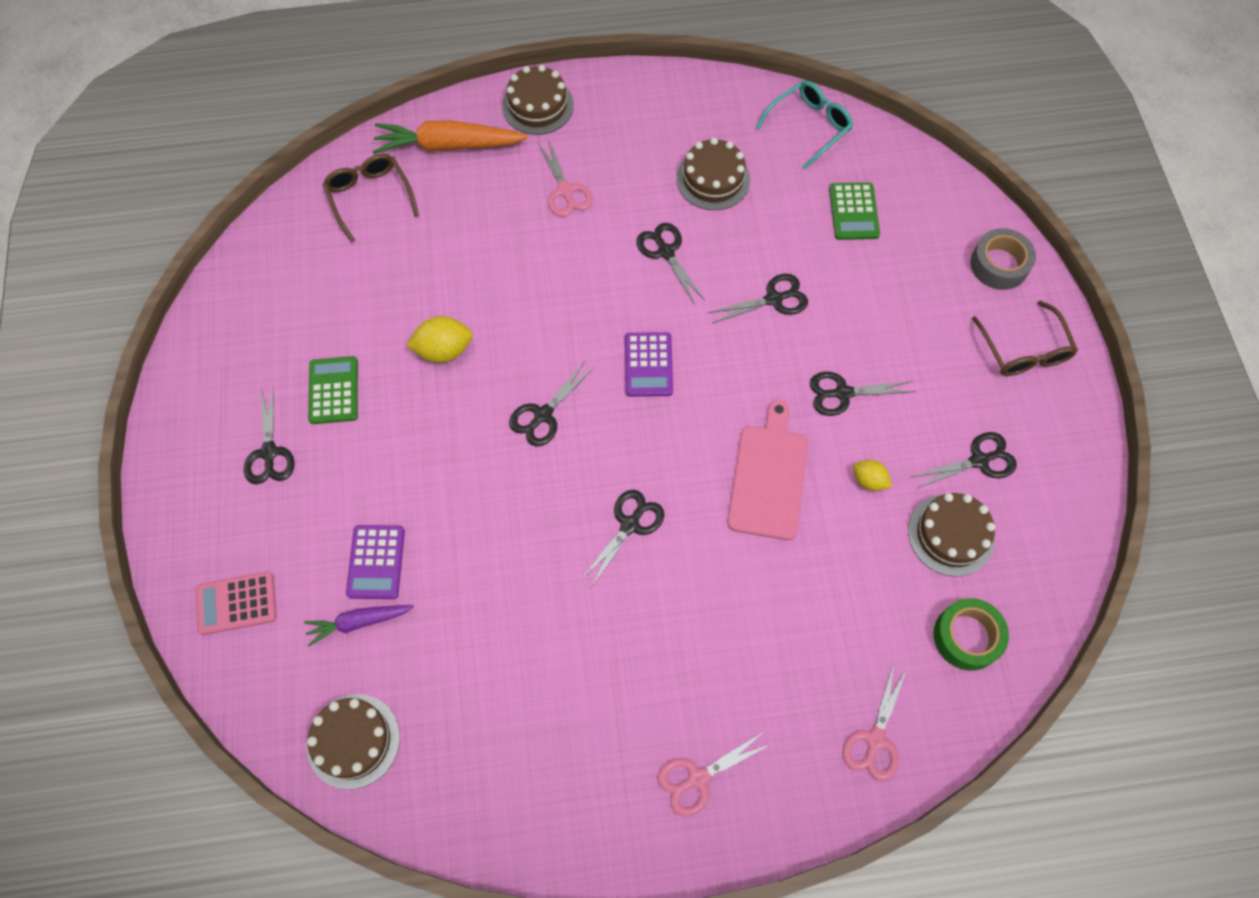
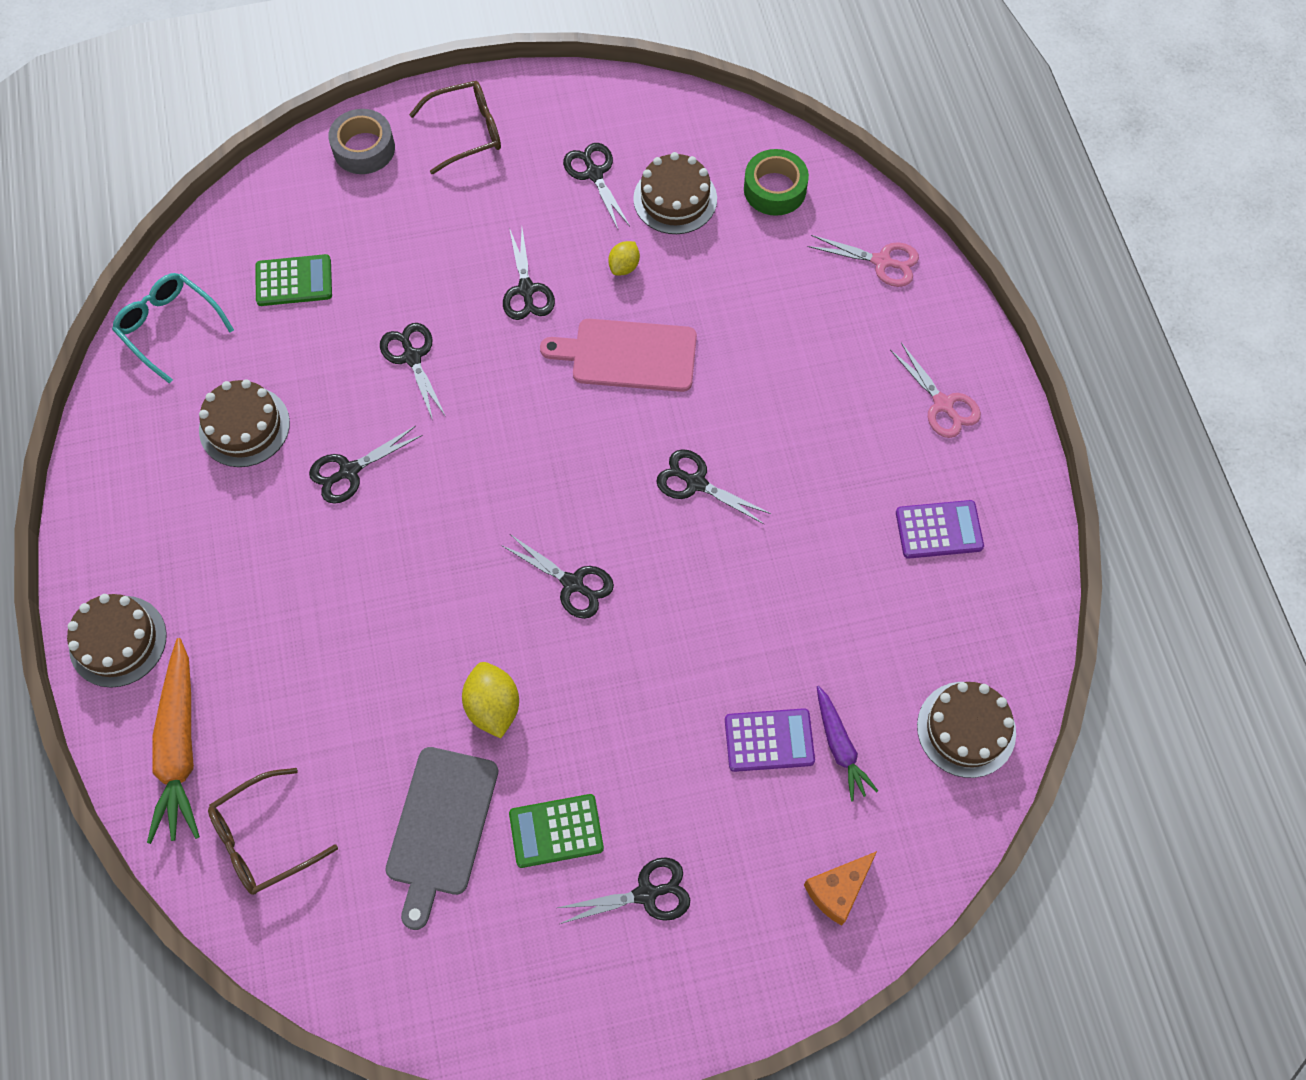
camera: 95 degrees left, 0 degrees up
pink calculator [196,571,277,635] -> orange cheese [804,851,877,926]
pink scissors [538,139,593,217] -> none
purple calculator [625,332,673,397] -> purple calculator moved to [896,500,984,559]
none -> grey cutting board [385,747,498,930]

